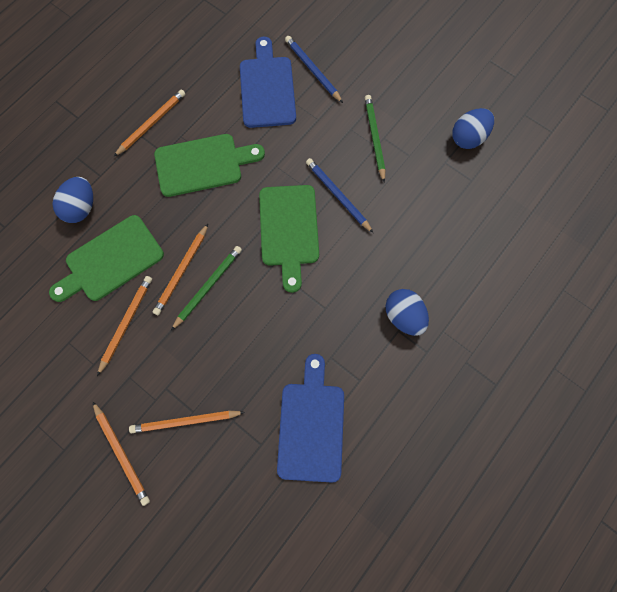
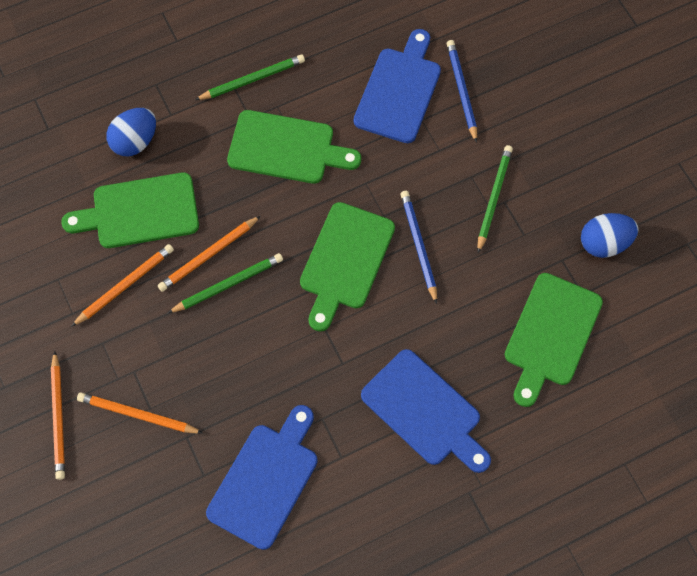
camera: 25 degrees right, 5 degrees down
orange pencil [113,89,185,157] -> green pencil [195,54,305,100]
blue egg [385,289,429,336] -> blue cutting board [361,349,491,473]
none -> green cutting board [504,273,603,407]

